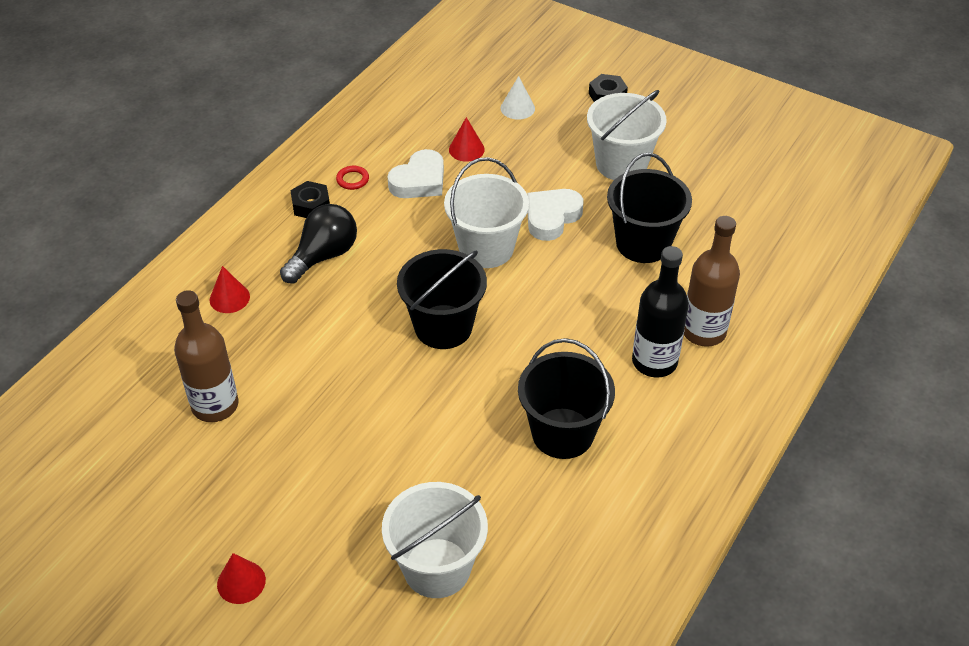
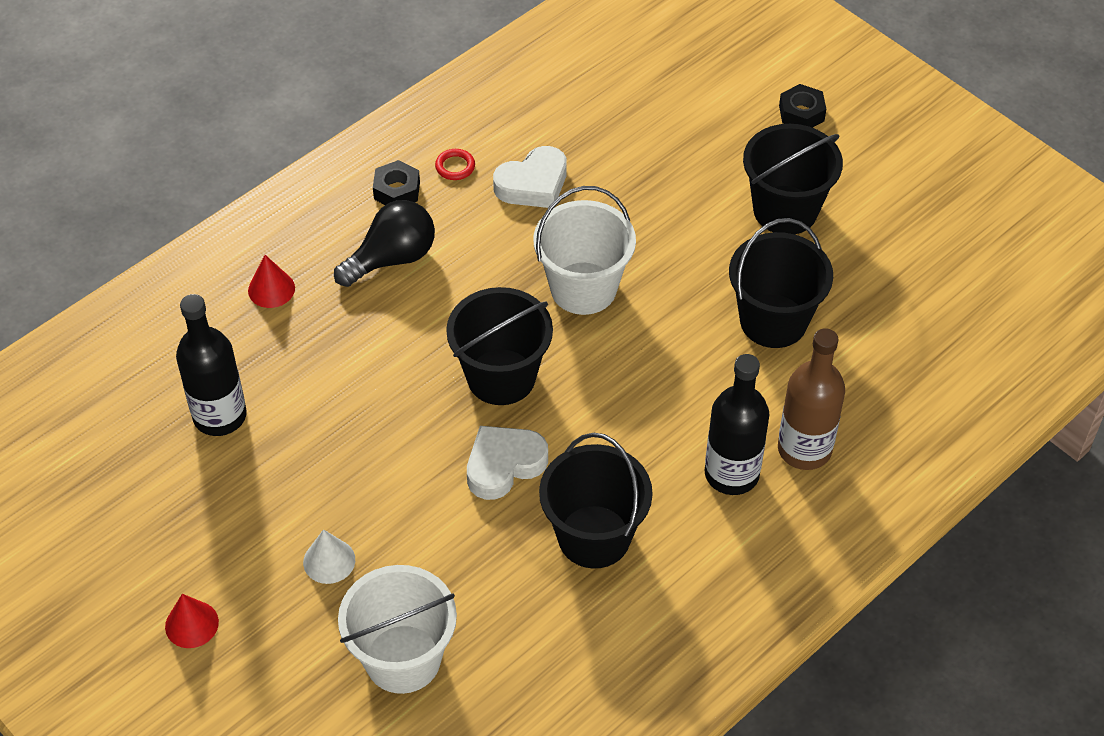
camera: 15 degrees right, 5 degrees up
brown bottle [174,290,239,422] -> black bottle [176,294,247,436]
red cone [449,117,485,162] -> none
white cone [500,76,535,120] -> white cone moved to [303,529,355,584]
white heart [527,189,584,241] -> white heart moved to [467,426,548,500]
white bucket [587,90,667,180] -> black bucket [743,124,843,234]

